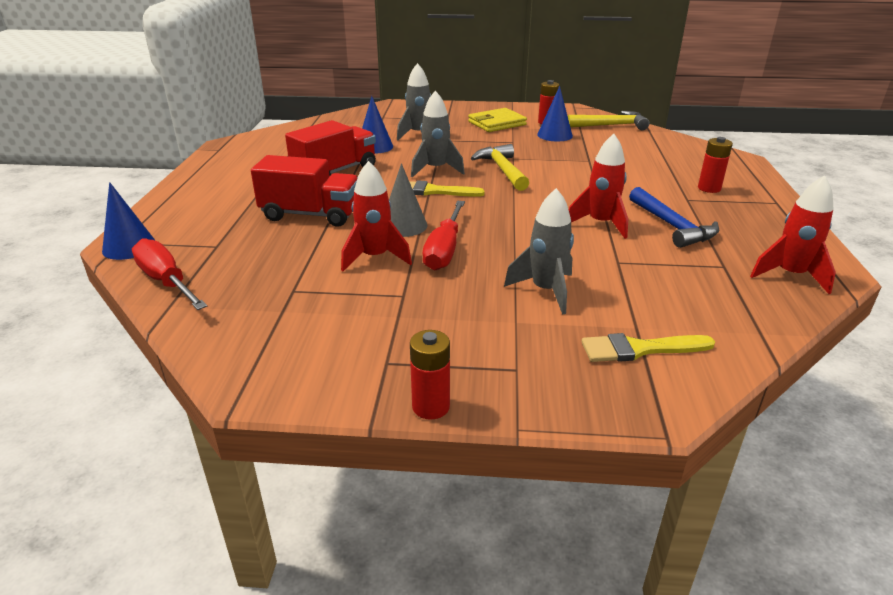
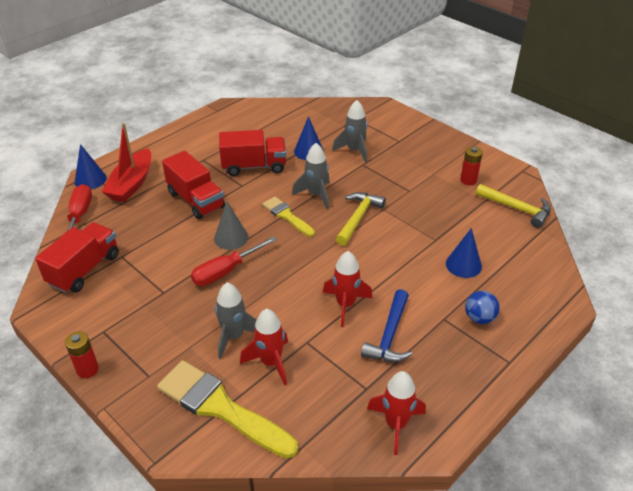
camera: 40 degrees right, 10 degrees up
red rocket [341,161,412,271] -> red rocket moved to [240,309,288,385]
yellow wallet [468,108,527,132] -> none
blue cone [537,86,573,141] -> blue cone moved to [446,228,482,278]
yellow brush [581,333,715,362] -> yellow brush [157,360,298,459], size x1.77
red battery [698,137,733,193] -> blue ball [465,291,500,324]
none -> red truck [35,222,119,293]
none -> red boat [101,123,151,202]

